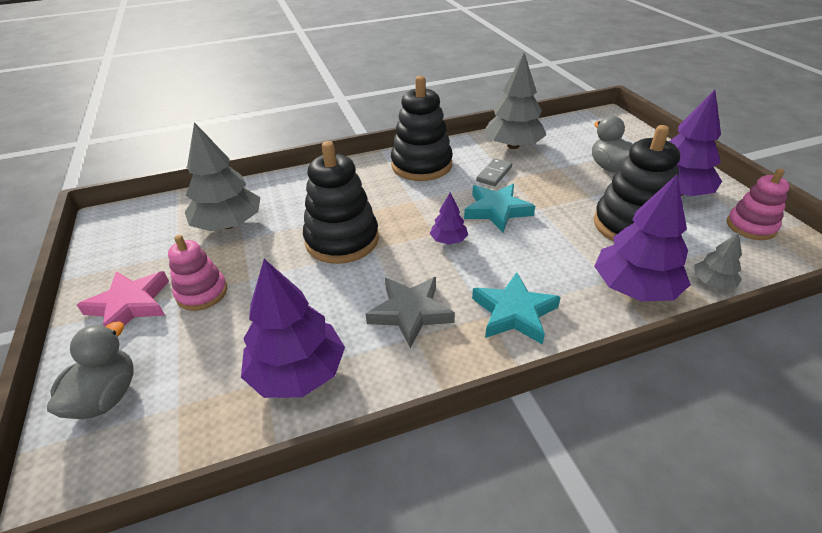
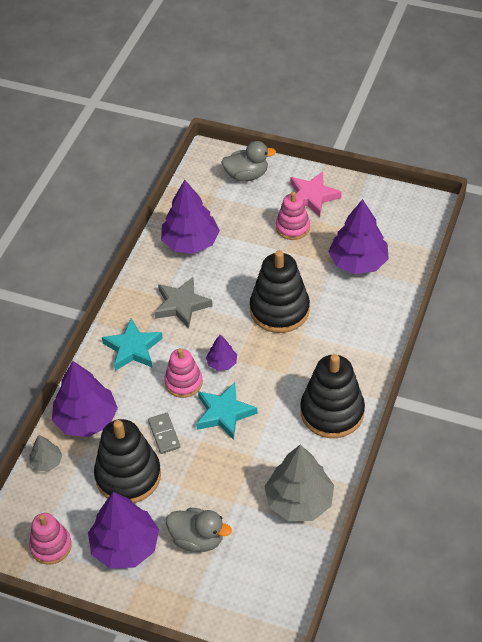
camera: 130 degrees right, 10 degrees up
grey duck [47,322,133,419] -> grey duck turned 60 degrees counterclockwise [221,141,276,181]
grey tree [185,122,260,231] -> purple tree [328,199,389,274]
grey domino [476,158,512,186] -> grey domino moved to [148,413,181,454]
none -> pink stacking toy [164,348,203,398]

